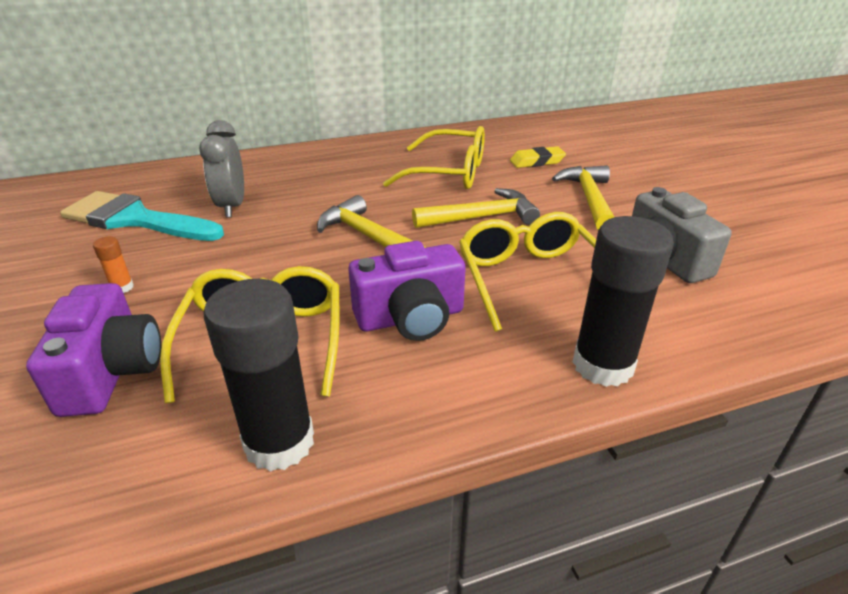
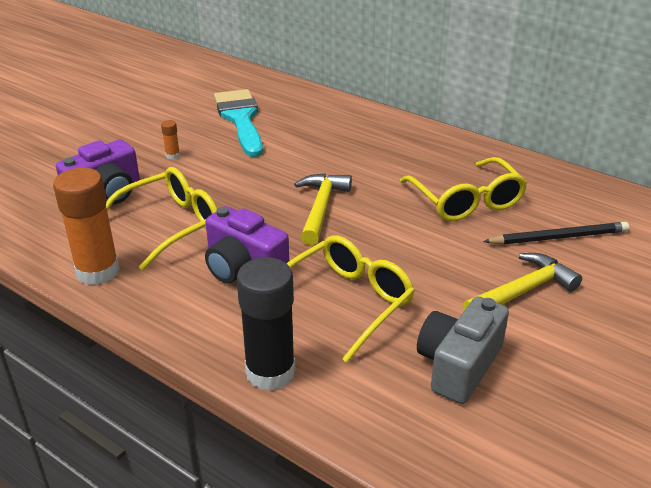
camera: 55 degrees right, 0 degrees up
grey clock [199,120,244,218] -> none
black glue stick [203,279,314,472] -> orange glue stick [53,168,120,285]
yellow hammer [412,188,540,228] -> none
yellow eraser [510,146,566,168] -> black pencil [483,222,629,245]

